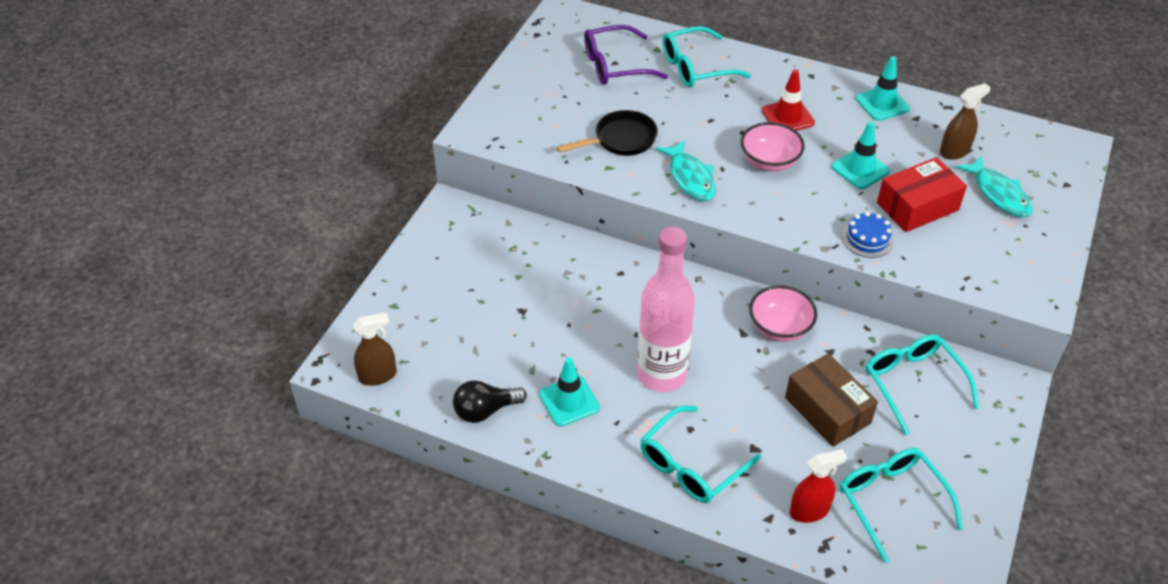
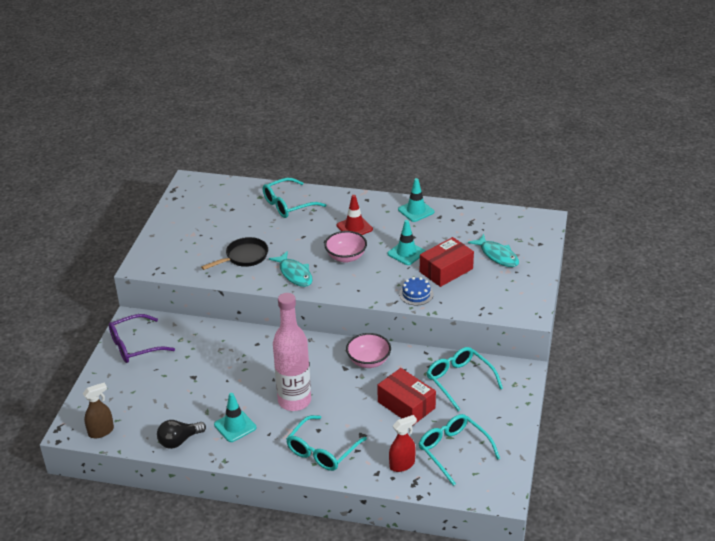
camera: 10 degrees left, 10 degrees down
purple glasses [584,25,668,85] -> purple glasses moved to [109,314,175,363]
brown box [785,353,878,447] -> red box [377,368,436,426]
brown spray bottle [940,83,991,160] -> none

